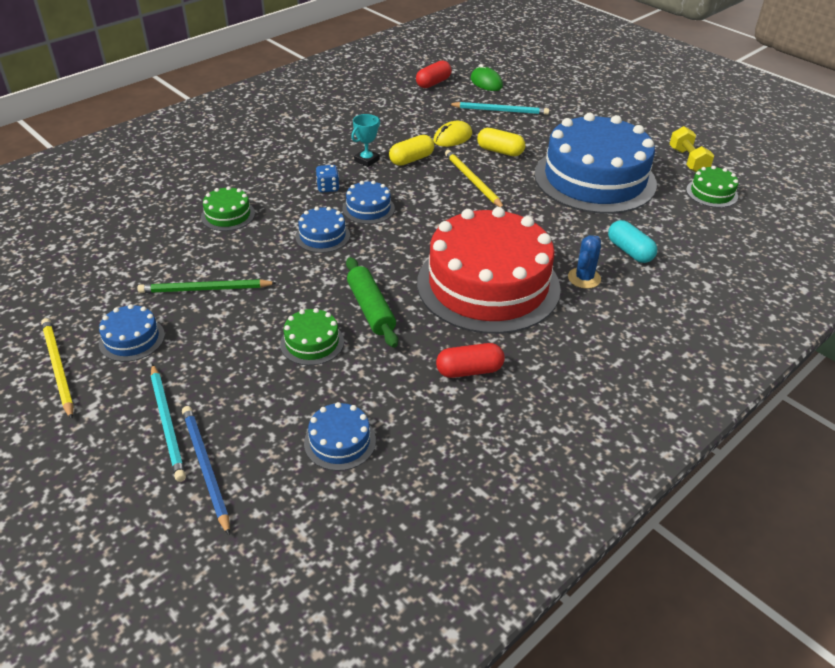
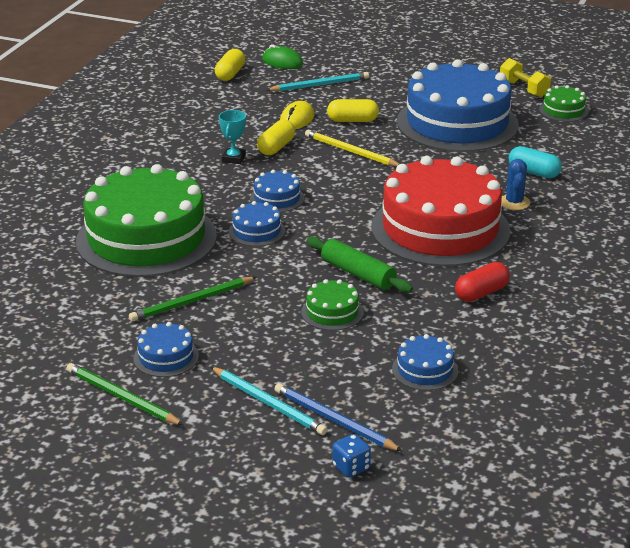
camera: 25 degrees left, 10 degrees down
yellow pencil [41,318,73,420] -> green pencil [67,363,183,425]
green cake [201,186,255,231] -> green cake [76,164,217,277], size x2.45
blue dice [316,165,340,193] -> blue dice moved to [332,434,371,478]
red capsule [416,60,452,88] -> yellow capsule [215,49,245,81]

